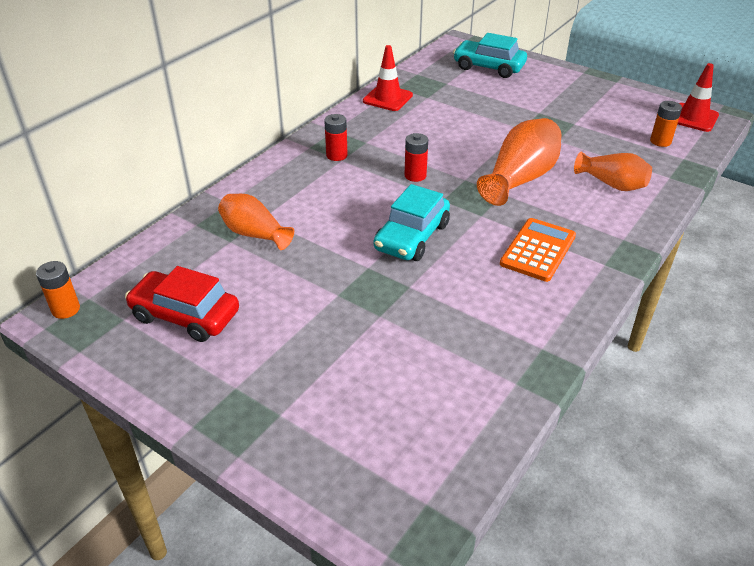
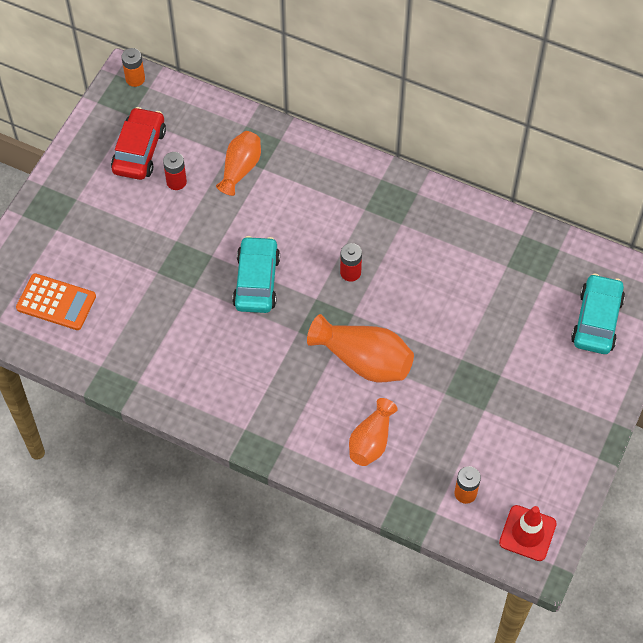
camera: 80 degrees right, 20 degrees up
red battery [324,114,347,161] -> red battery moved to [163,152,187,190]
red traffic cone [363,45,413,111] -> none
turquoise car [374,184,450,261] -> turquoise car turned 75 degrees clockwise [232,236,280,313]
orange calculator [500,218,576,282] -> orange calculator moved to [16,273,96,330]

